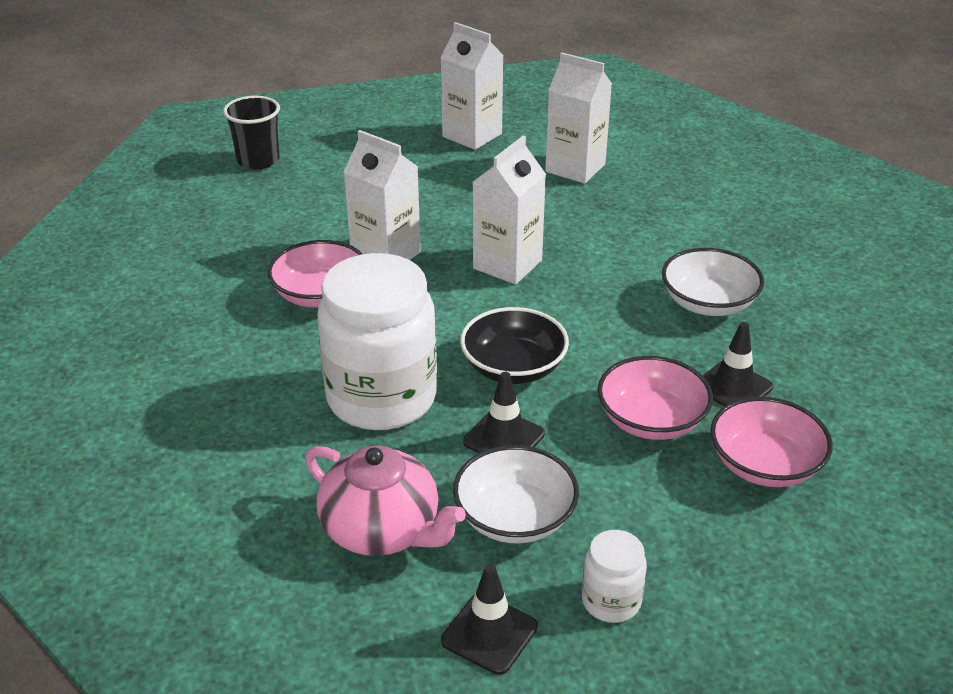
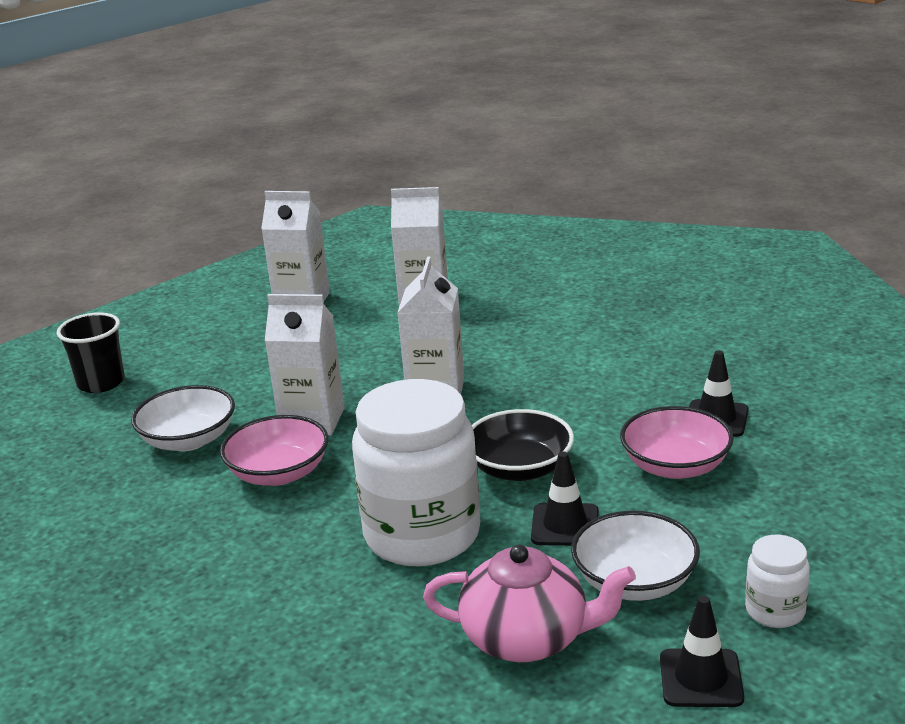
camera: 25 degrees left, 10 degrees down
white bowl [662,248,764,316] -> white bowl moved to [131,385,235,451]
pink bowl [710,397,833,487] -> none

